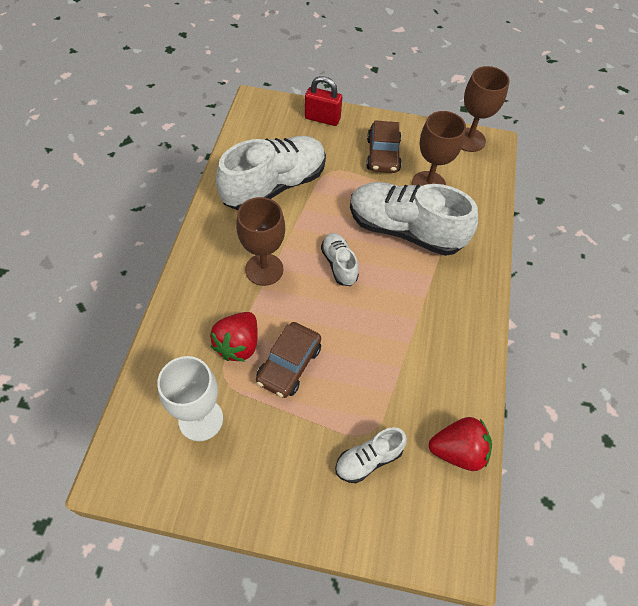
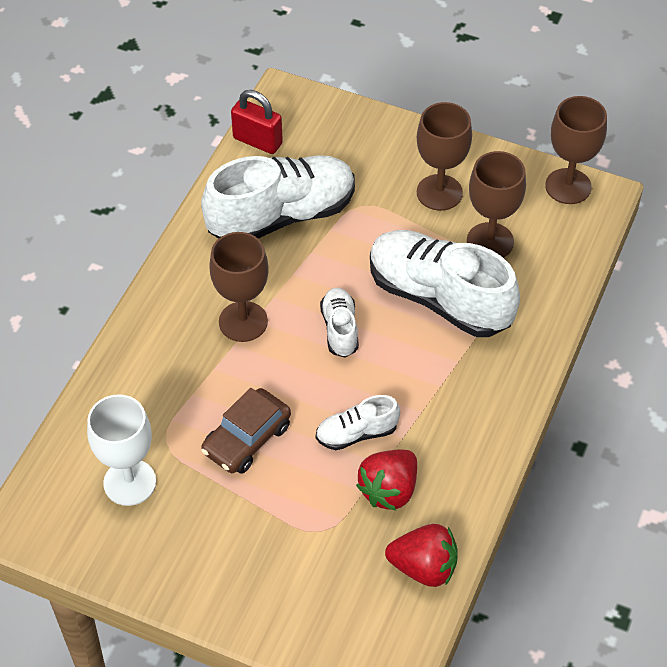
camera: 15 degrees right, 5 degrees down
red strawberry [210,312,258,362] -> red strawberry moved to [356,450,417,511]
red padlock [305,76,342,126] -> red padlock moved to [231,90,283,154]
white shoe [335,427,407,483] -> white shoe moved to [316,395,400,450]
brown car [366,120,402,173] -> brown goblet [417,102,472,211]

